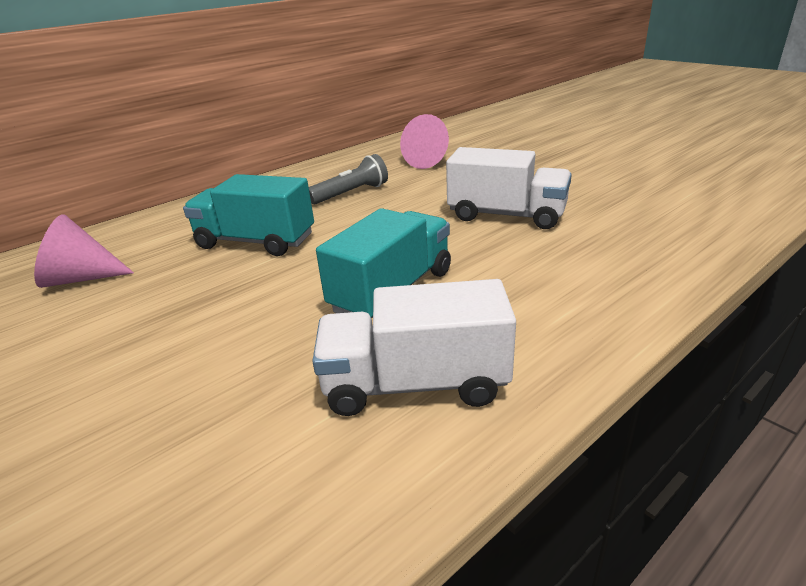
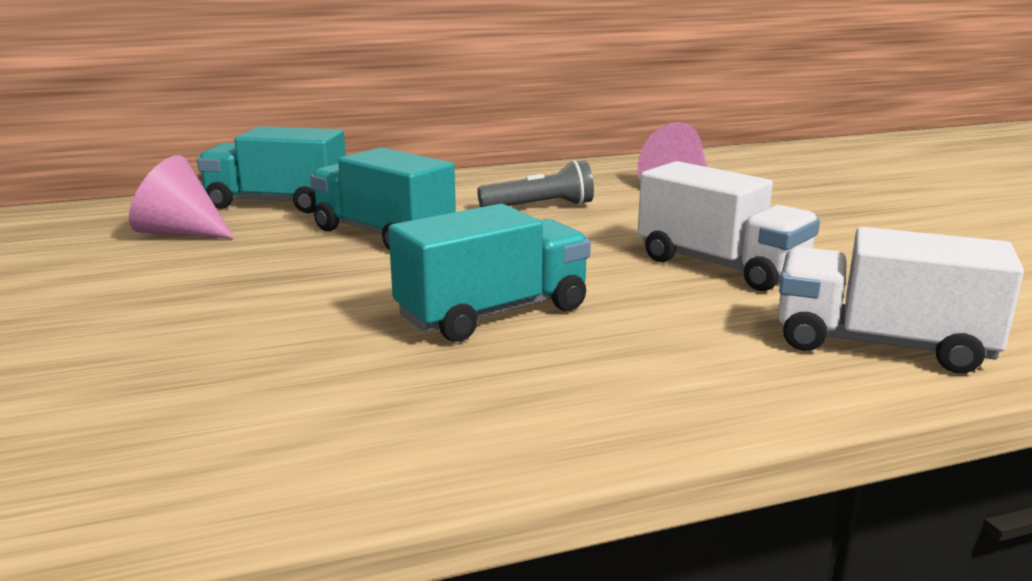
camera: 20 degrees right, 10 degrees down
white truck [312,279,516,416] -> white truck moved to [778,227,1024,373]
none -> turquoise truck [197,126,346,213]

